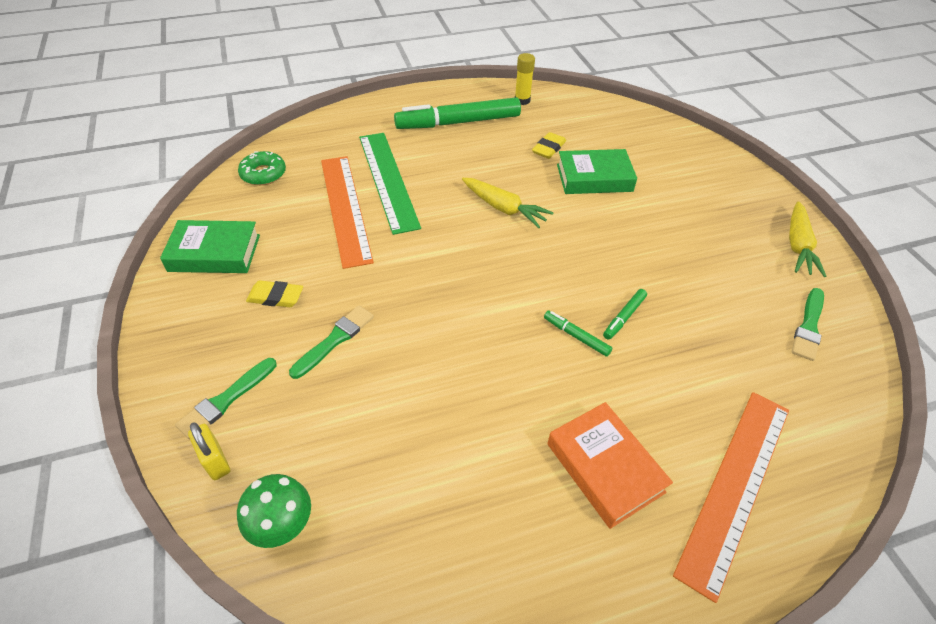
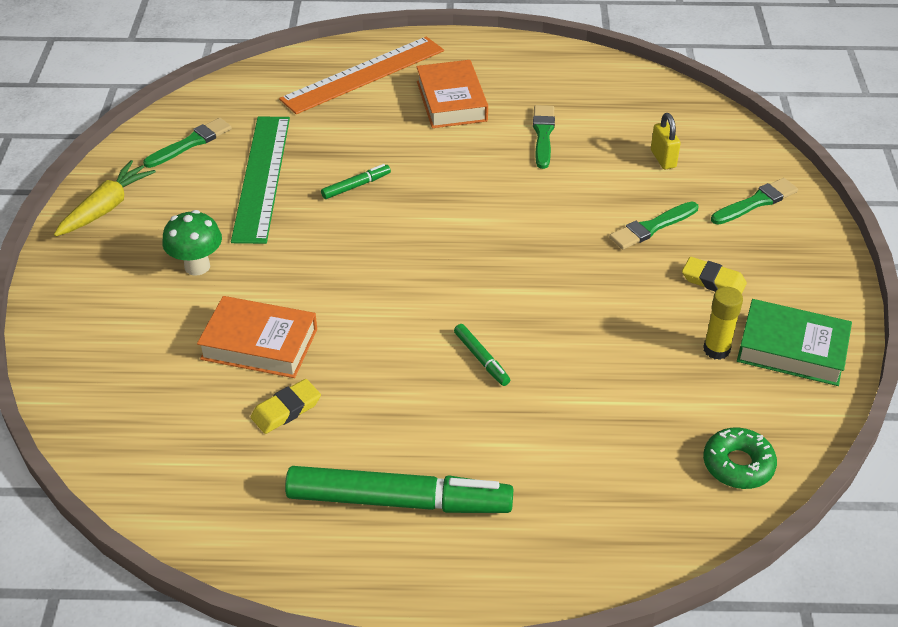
camera: 160 degrees left, 5 degrees down
yellow padlock [188,423,230,480] -> yellow padlock moved to [651,113,681,169]
green mushroom [237,474,311,548] -> green mushroom moved to [162,210,222,276]
orange ruler [321,156,374,269] -> none
green ruler [359,133,421,235] -> green ruler moved to [231,116,290,244]
yellow carrot [462,178,554,228] -> none
yellow glue stick [515,53,535,105] -> yellow glue stick moved to [703,287,743,360]
green marker [544,311,612,357] -> green marker moved to [454,324,510,386]
green book [557,149,637,194] -> orange book [197,296,317,378]
none -> green brush [533,105,555,169]

